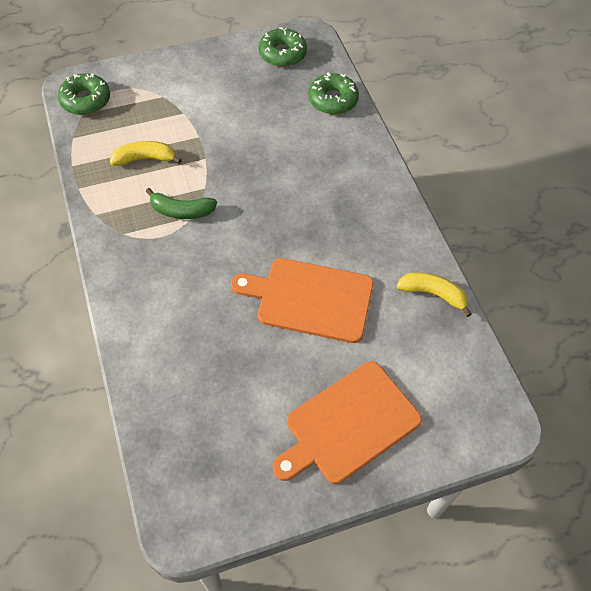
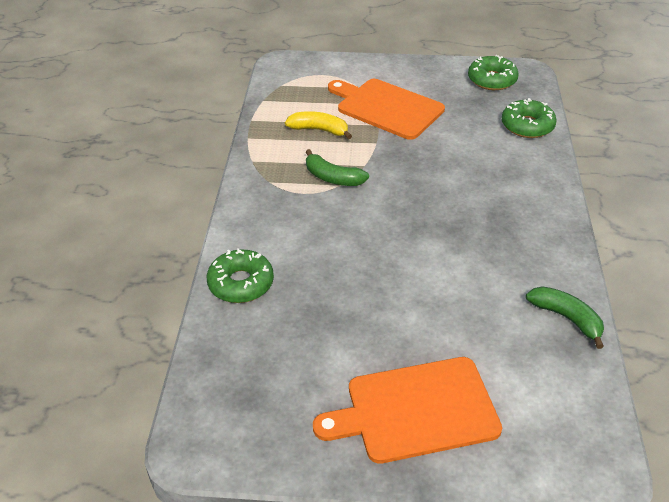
camera: 25 degrees right, 15 degrees down
green donut [58,73,110,115] -> green donut moved to [207,248,274,303]
orange cutting board [231,258,373,343] -> orange cutting board moved to [328,79,445,140]
yellow banana [397,272,472,317] -> green banana [526,286,604,349]

